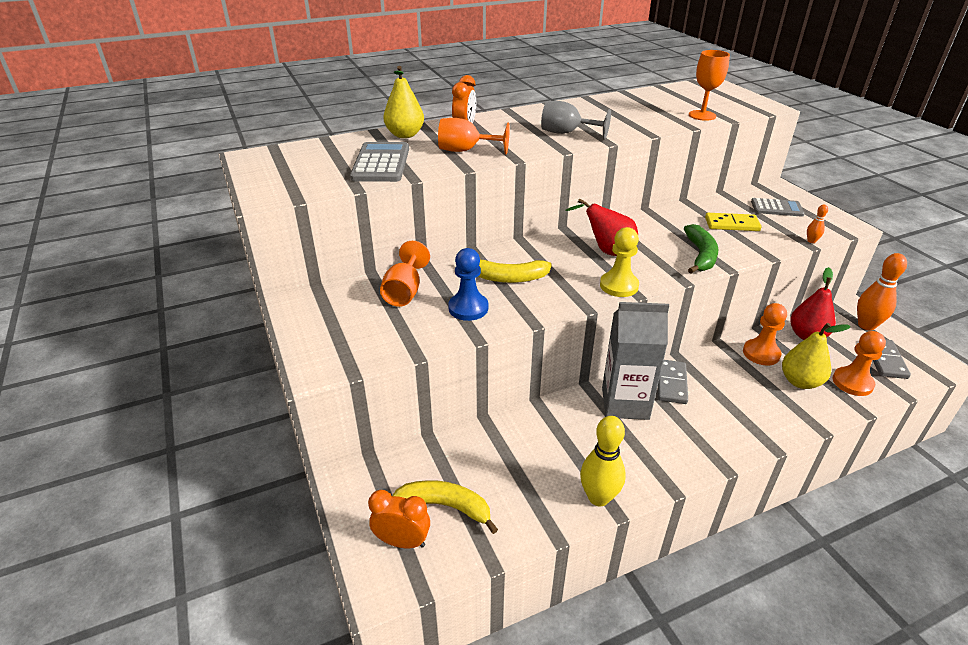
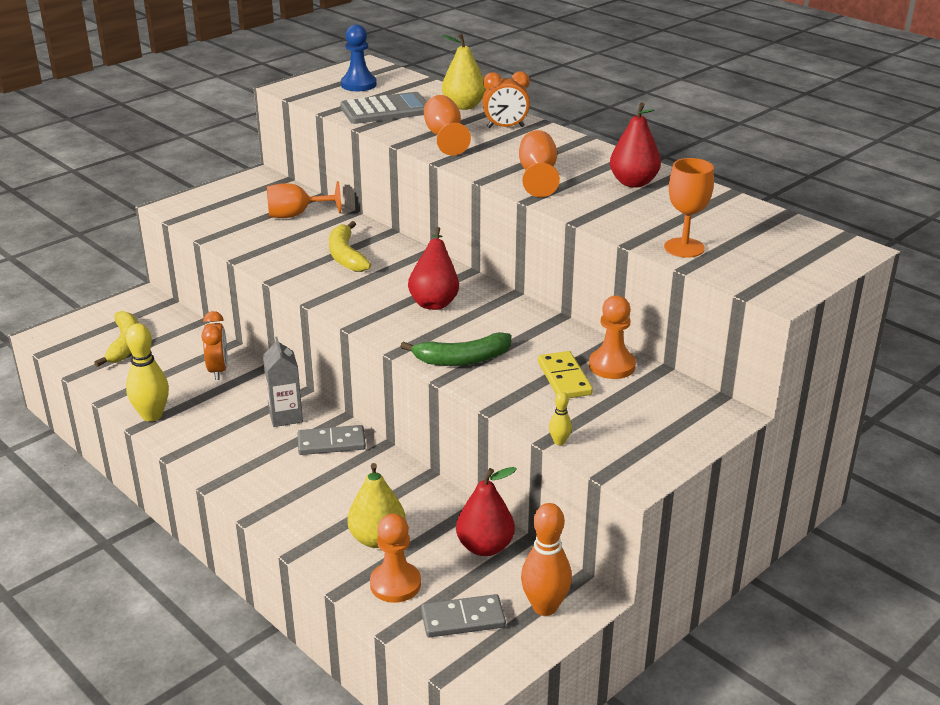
camera: 70 degrees right, 5 degrees down
orange clock [368,490,430,548] -> orange clock moved to [201,311,228,380]
blue pawn [448,248,488,321] -> blue pawn moved to [341,24,377,91]
grey goblet [541,101,611,140] -> orange goblet [519,130,560,197]
yellow pawn [600,227,639,297] -> none
grey carton [602,302,669,420] -> grey carton [263,337,303,427], size x0.63
orange pawn [743,303,787,365] -> orange pawn moved to [589,296,636,379]
grey calculator [751,198,805,217] -> none
orange bowling pin [807,204,828,243] -> yellow bowling pin [549,392,572,445]
none -> red pear [610,103,661,188]

